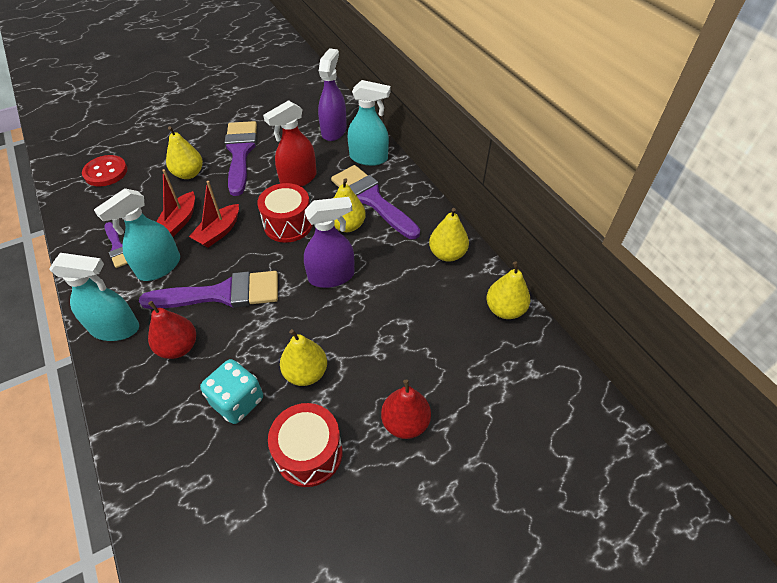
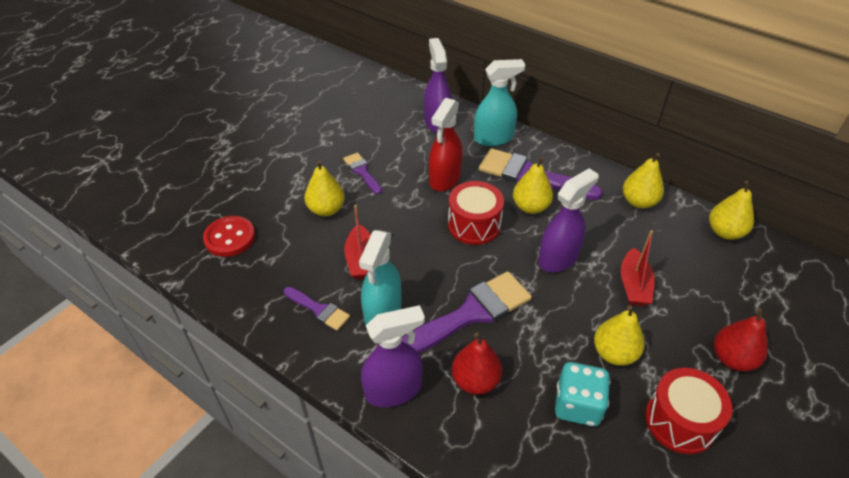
camera: 25 degrees left, 5 degrees down
turquoise spray bottle [49,253,139,341] -> purple spray bottle [361,305,425,407]
red boat [189,181,239,248] -> red boat moved to [621,230,655,306]
purple brush [224,121,257,196] -> purple brush [343,152,382,194], size x0.52

